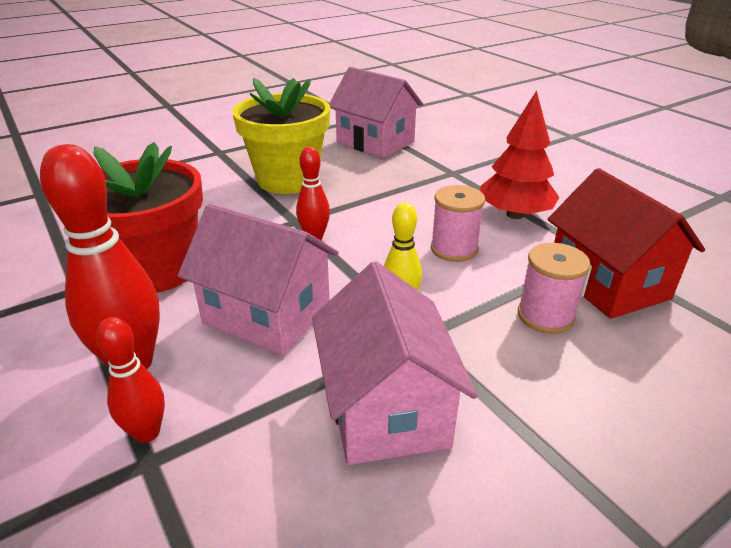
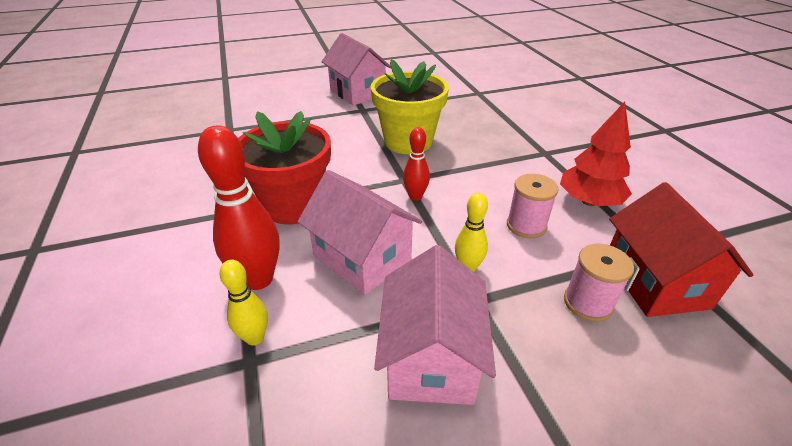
camera: 15 degrees right, 5 degrees up
red bowling pin [96,317,165,443] -> yellow bowling pin [220,260,268,345]
pink house [329,67,423,158] -> pink house moved to [322,33,391,106]

